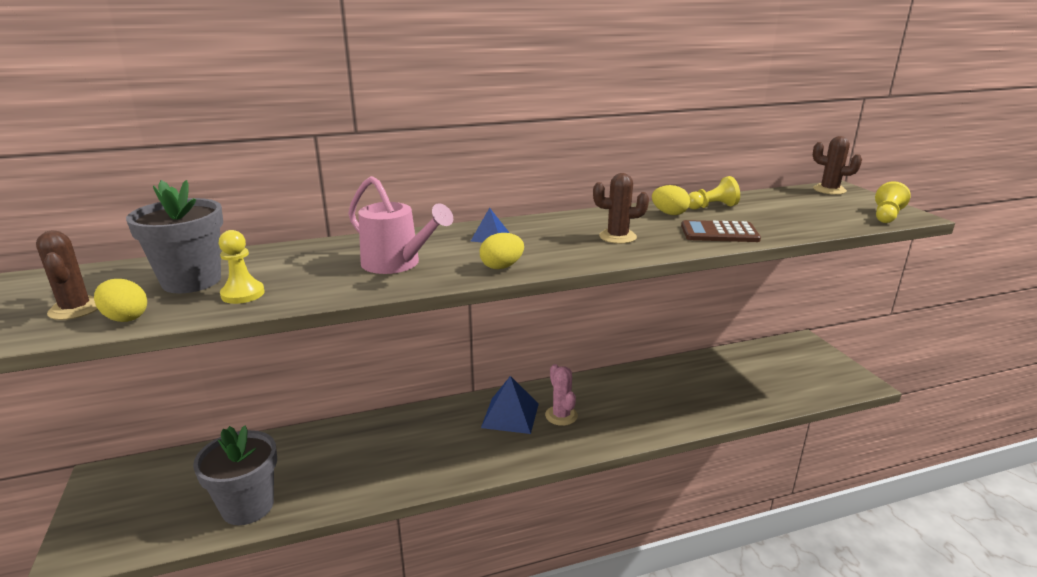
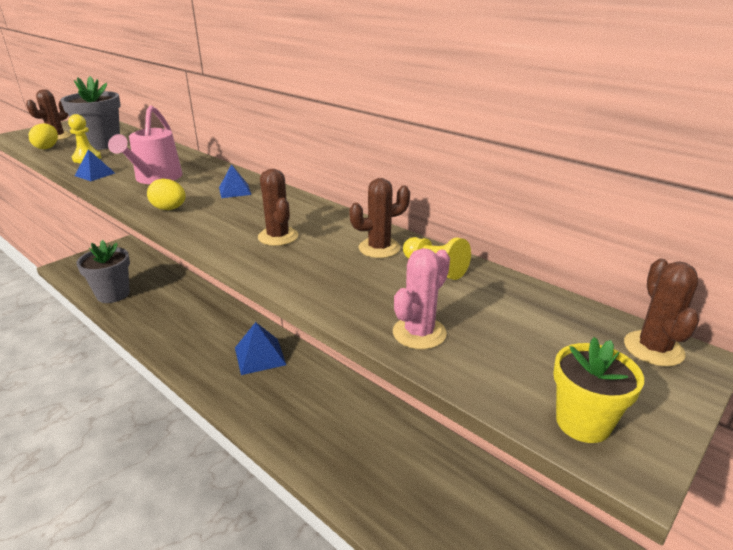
camera: 60 degrees right, 5 degrees up
pink cactus [545,364,578,426] -> pink cactus moved to [393,248,450,349]
yellow egg [652,185,690,215] -> brown cactus [349,178,410,258]
brown calculator [681,220,761,242] -> none
yellow pawn [875,181,911,223] -> yellow flower pot [553,337,644,443]
none -> blue pyramid [75,149,115,181]

